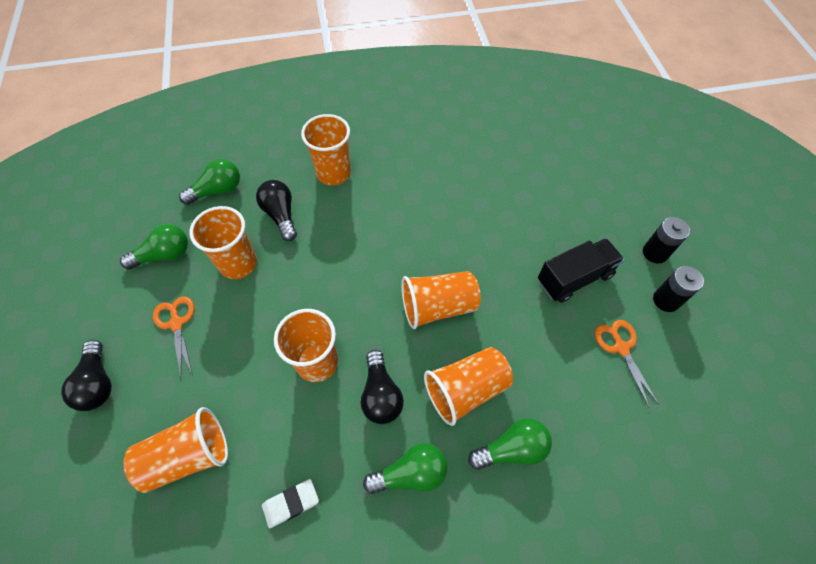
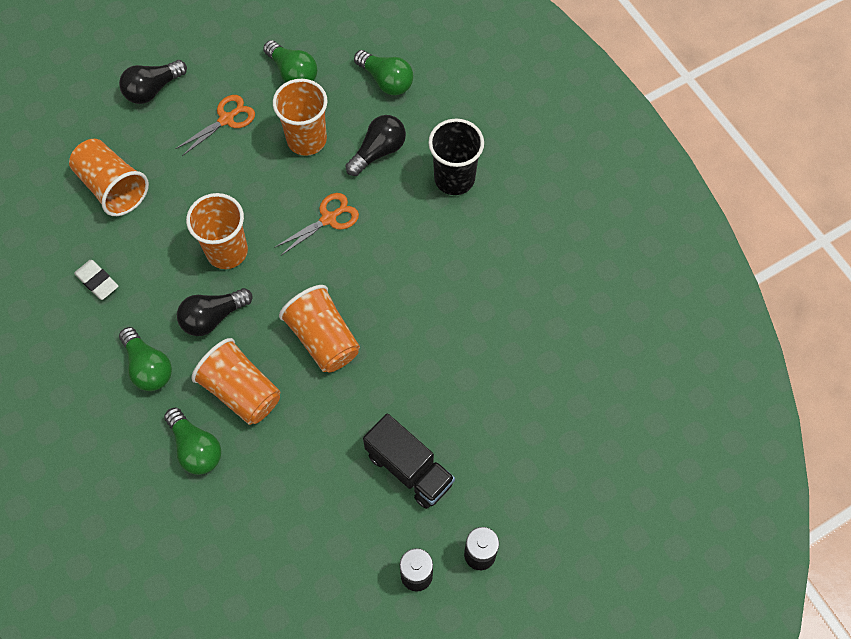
camera: 70 degrees right, 5 degrees up
orange cup [301,114,351,186] -> black cup [428,118,484,195]
orange scissors [595,320,659,407] -> orange scissors moved to [274,193,359,255]

